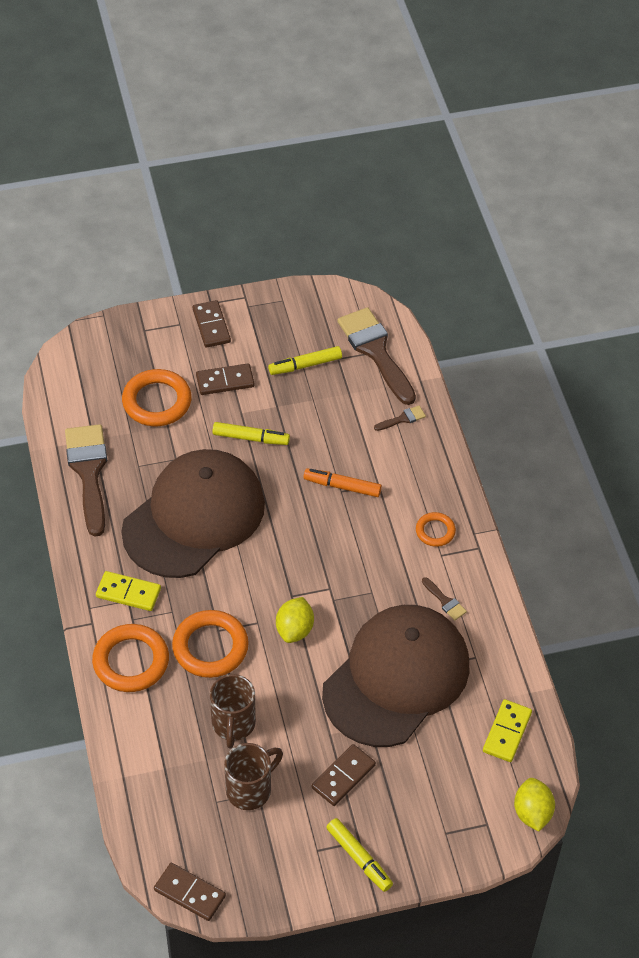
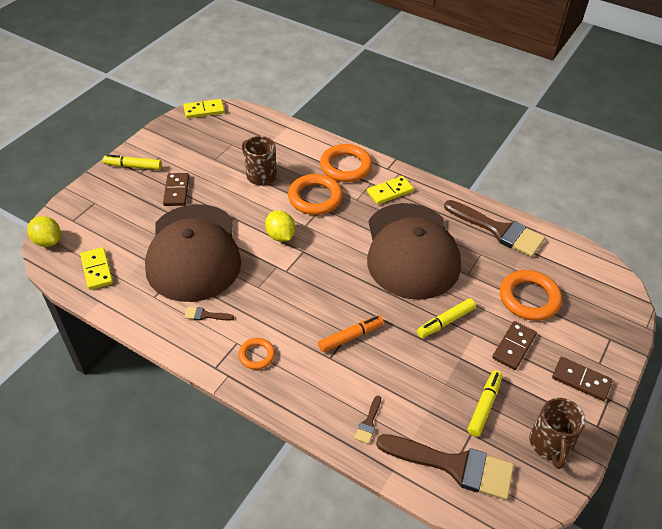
camera: 135 degrees right, 5 degrees down
brown domino [154,863,226,921] -> yellow domino [183,99,225,118]
brown mug [224,743,283,810] -> brown mug moved to [529,398,585,469]

